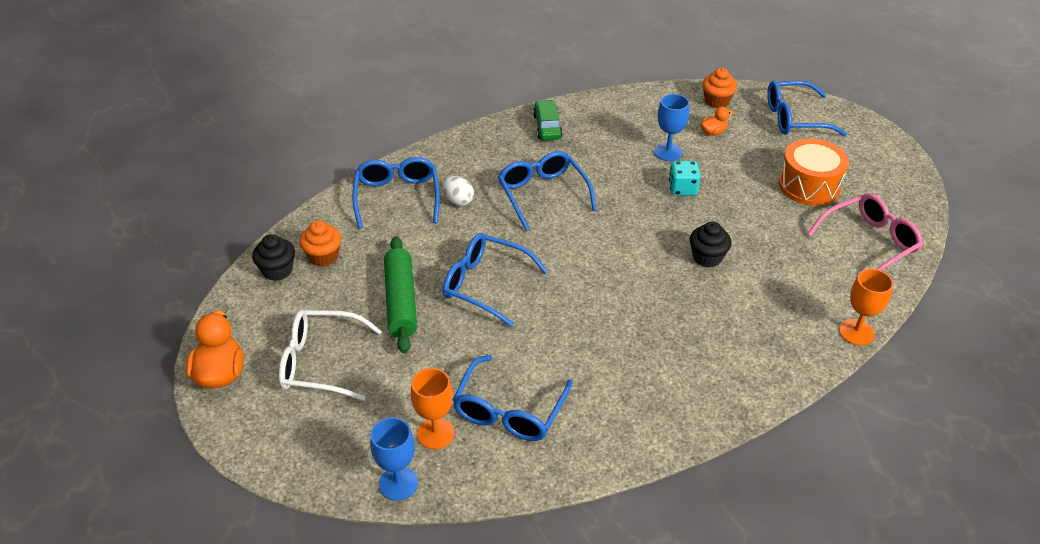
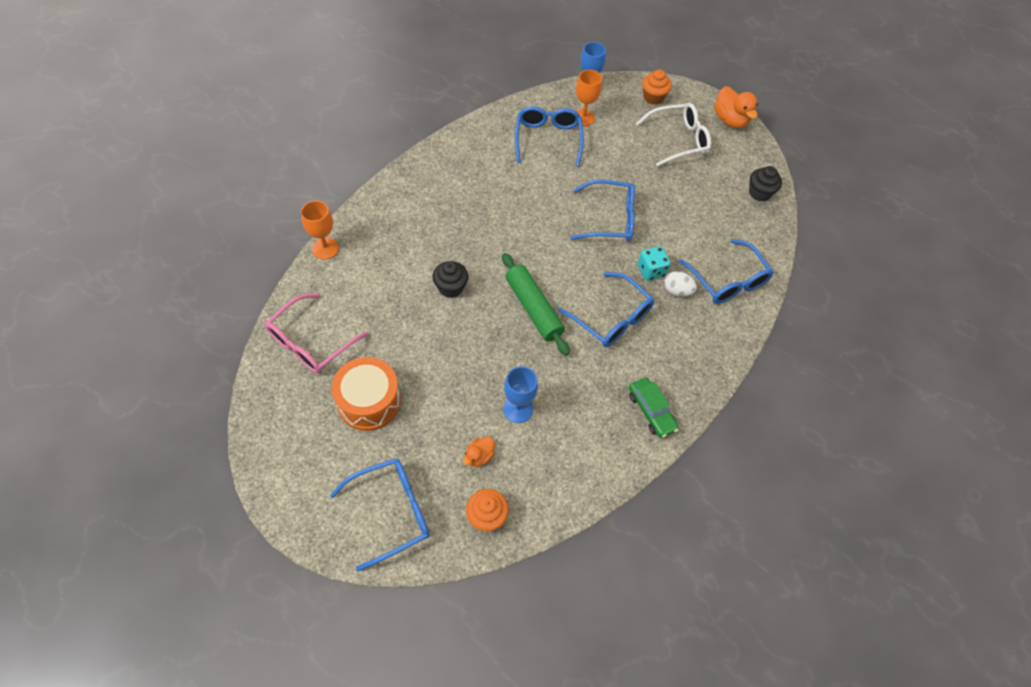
camera: 155 degrees right, 15 degrees up
orange cupcake [299,220,341,267] -> orange cupcake moved to [642,70,672,105]
green rolling pin [384,236,417,354] -> green rolling pin moved to [502,253,570,356]
turquoise dice [669,161,700,196] -> turquoise dice moved to [637,246,671,281]

